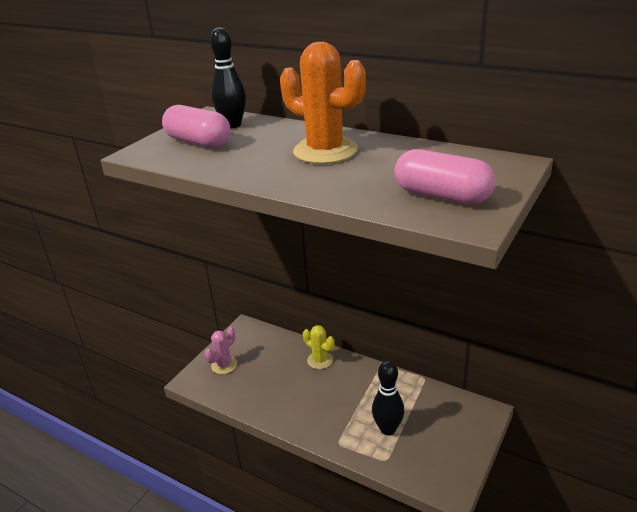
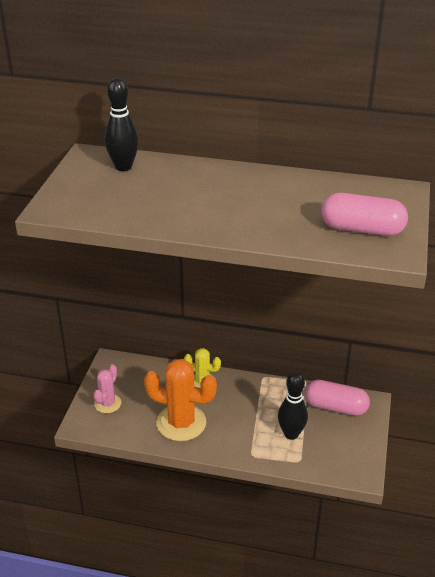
camera: 20 degrees left, 5 degrees up
pink capsule [162,105,231,148] -> pink capsule moved to [305,380,370,416]
orange cactus [280,42,366,164] -> orange cactus moved to [144,359,217,441]

